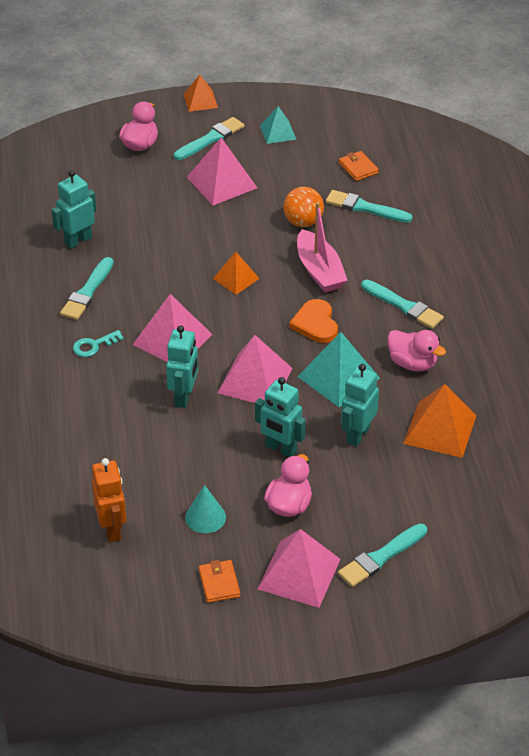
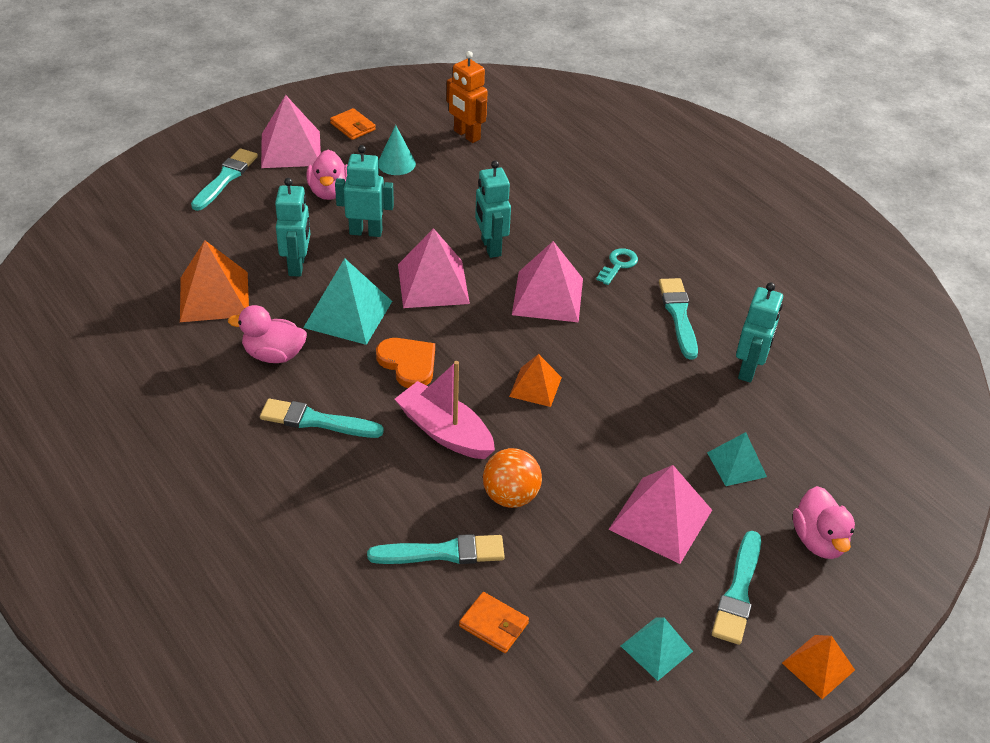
camera: 150 degrees right, 0 degrees up
none -> turquoise pyramid [707,432,767,486]

